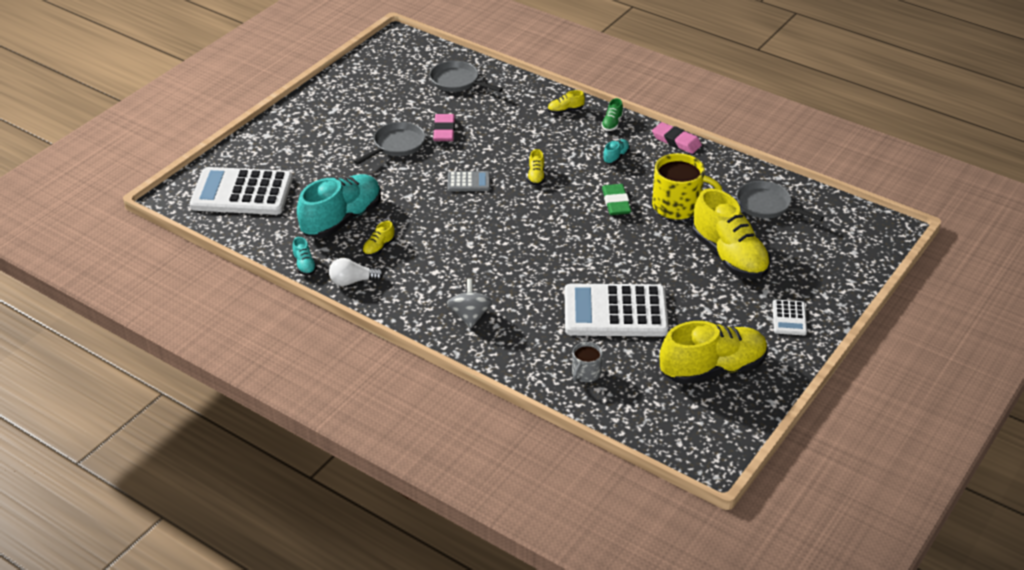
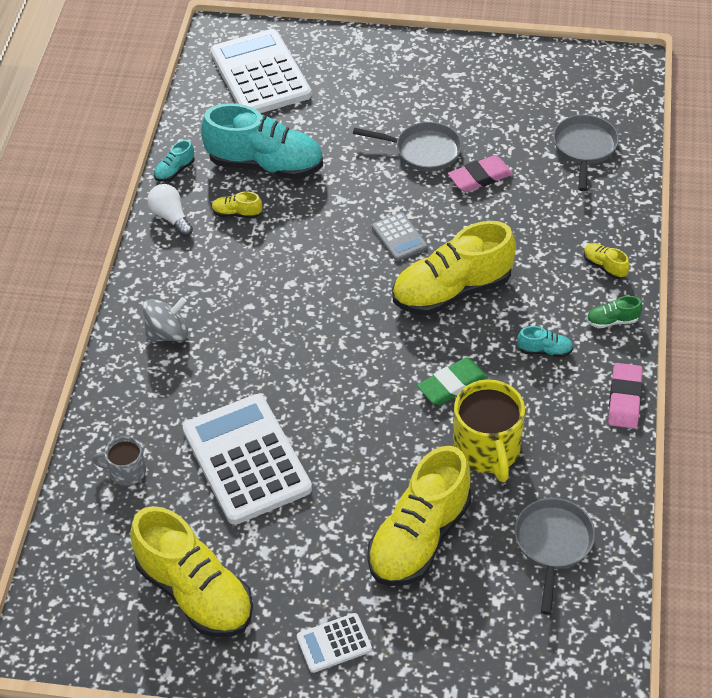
camera: 65 degrees right, 10 degrees up
yellow shoe [527,149,545,185] -> yellow shoe [392,221,516,315], size x2.44

